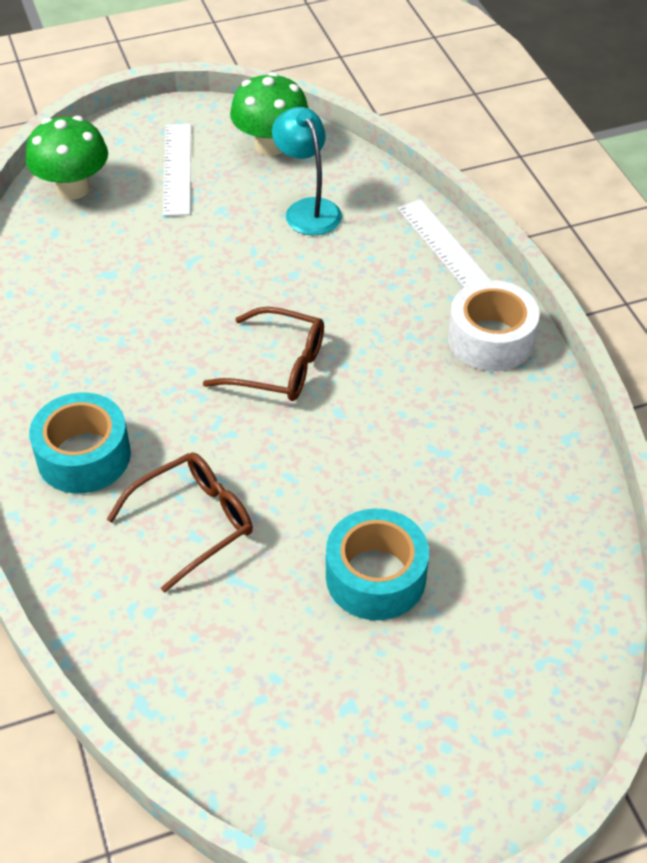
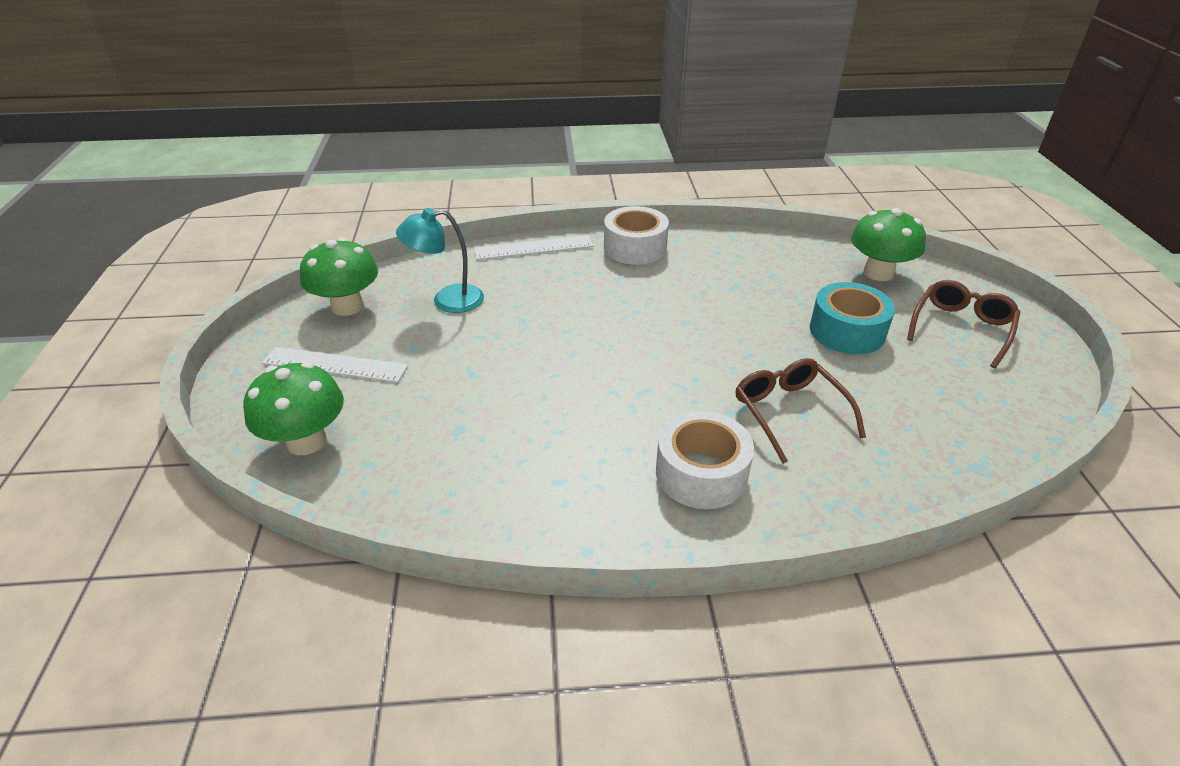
camera: 75 degrees left, 10 degrees down
turquoise tape [29,392,131,494] -> white tape [656,411,754,509]
brown glasses [203,307,324,401] -> brown glasses moved to [907,280,1020,368]
none -> green mushroom [851,208,926,281]

